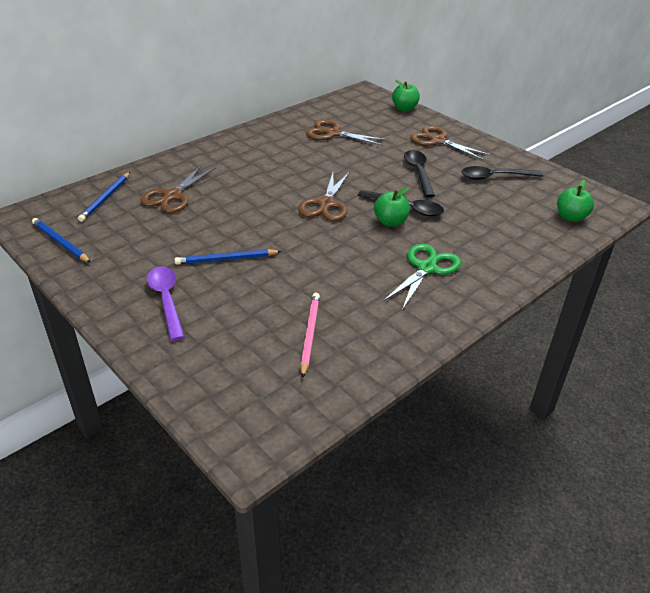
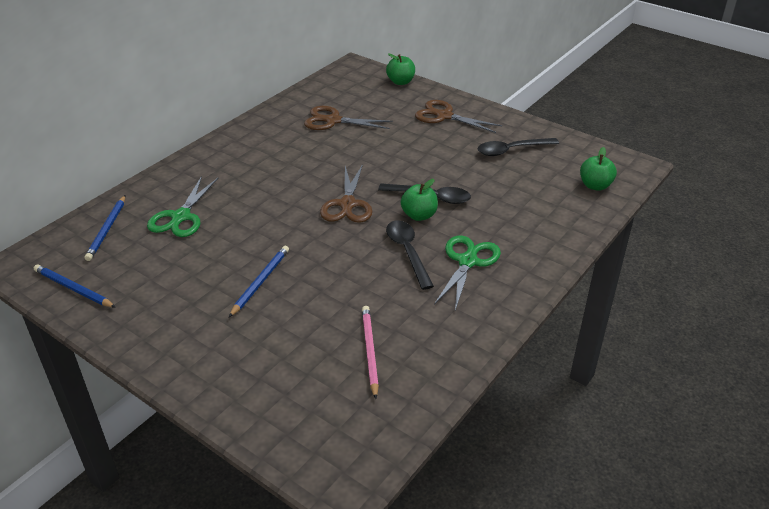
camera: 10 degrees left, 0 degrees up
brown scissors [140,165,215,213] -> green scissors [147,176,218,237]
purple spoon [147,266,185,341] -> none
blue pencil [175,249,282,264] -> blue pencil turned 135 degrees clockwise [229,246,289,317]
black spoon [404,150,435,197] -> black spoon moved to [386,220,434,290]

